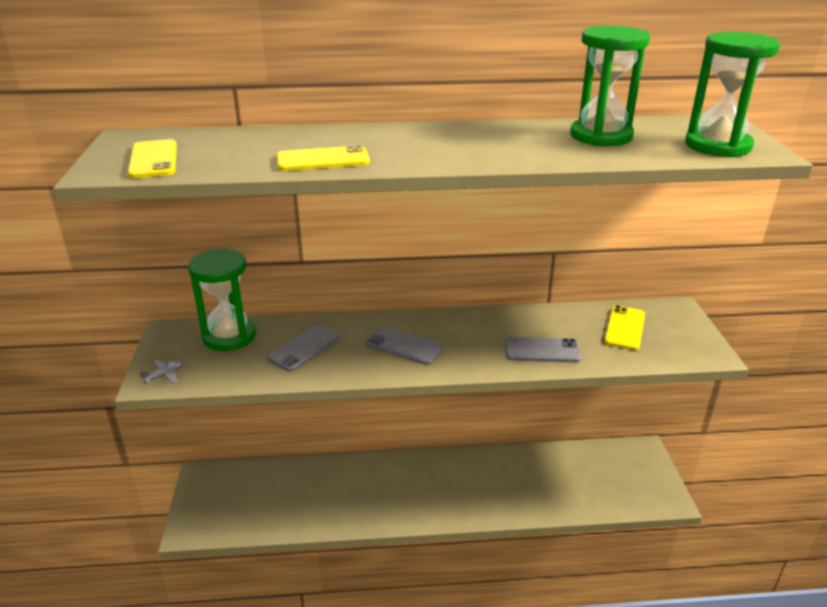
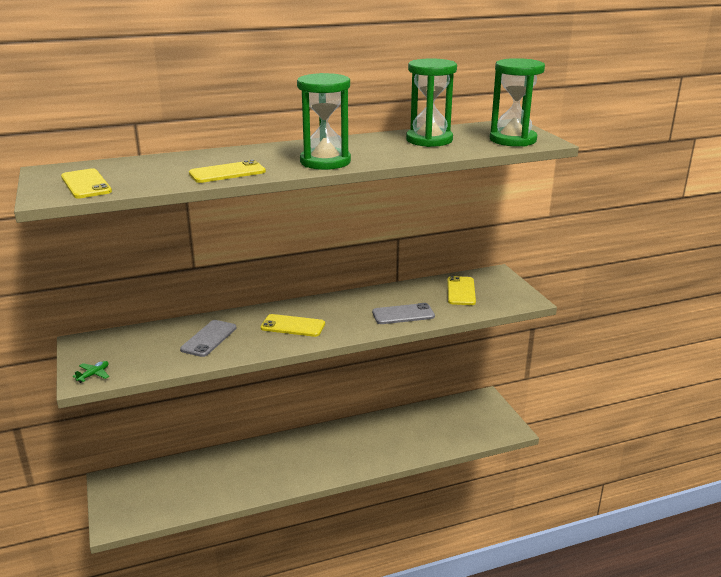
camera: 15 degrees left, 5 degrees down
grey plane [140,359,184,384] -> green plane [73,361,109,383]
green hourglass [188,248,256,351] -> green hourglass moved to [297,73,351,170]
grey phone [366,327,443,365] -> yellow phone [260,314,325,337]

